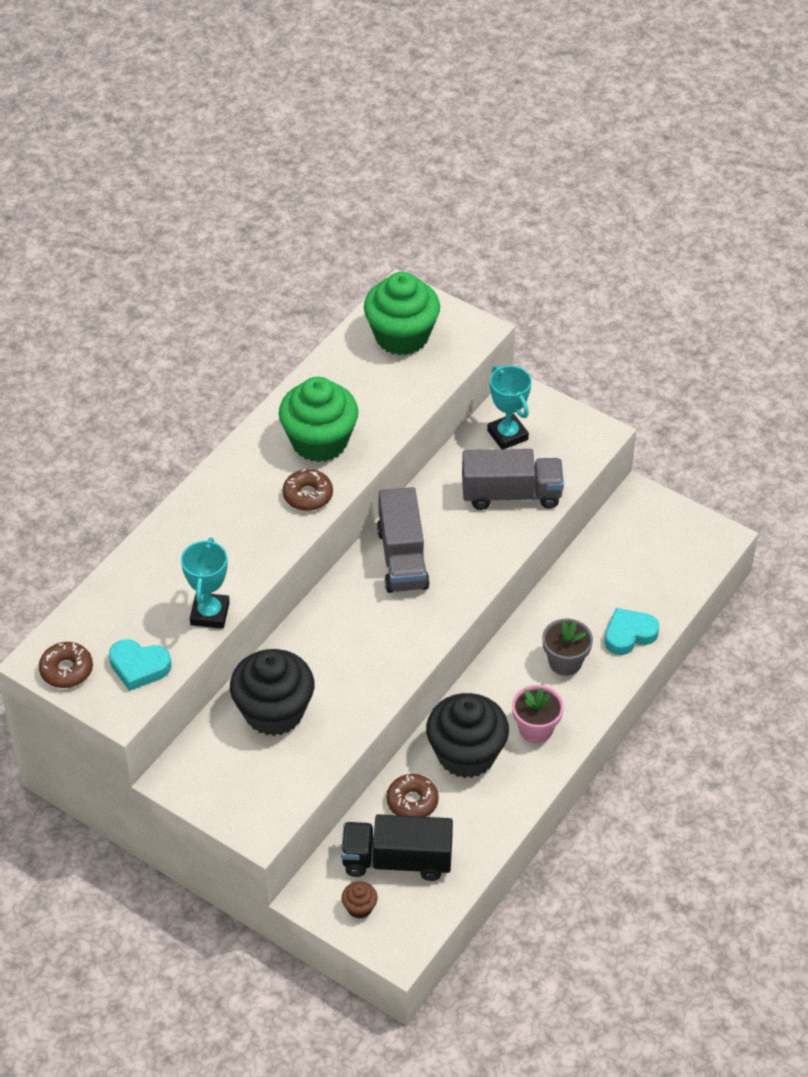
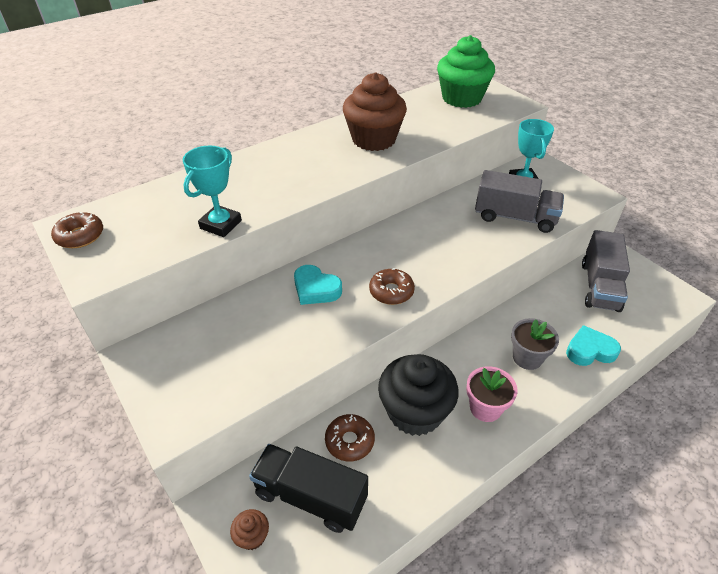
camera: 20 degrees right, 5 degrees down
turquoise heart [109,639,172,691] -> turquoise heart moved to [294,265,342,305]
black cupcake [230,649,314,736] -> none
green cupcake [279,377,359,462] -> brown cupcake [343,72,407,151]
brown donut [283,469,333,511] -> brown donut moved to [369,268,415,305]
grey truck [377,487,430,593] -> grey truck moved to [582,230,630,312]

